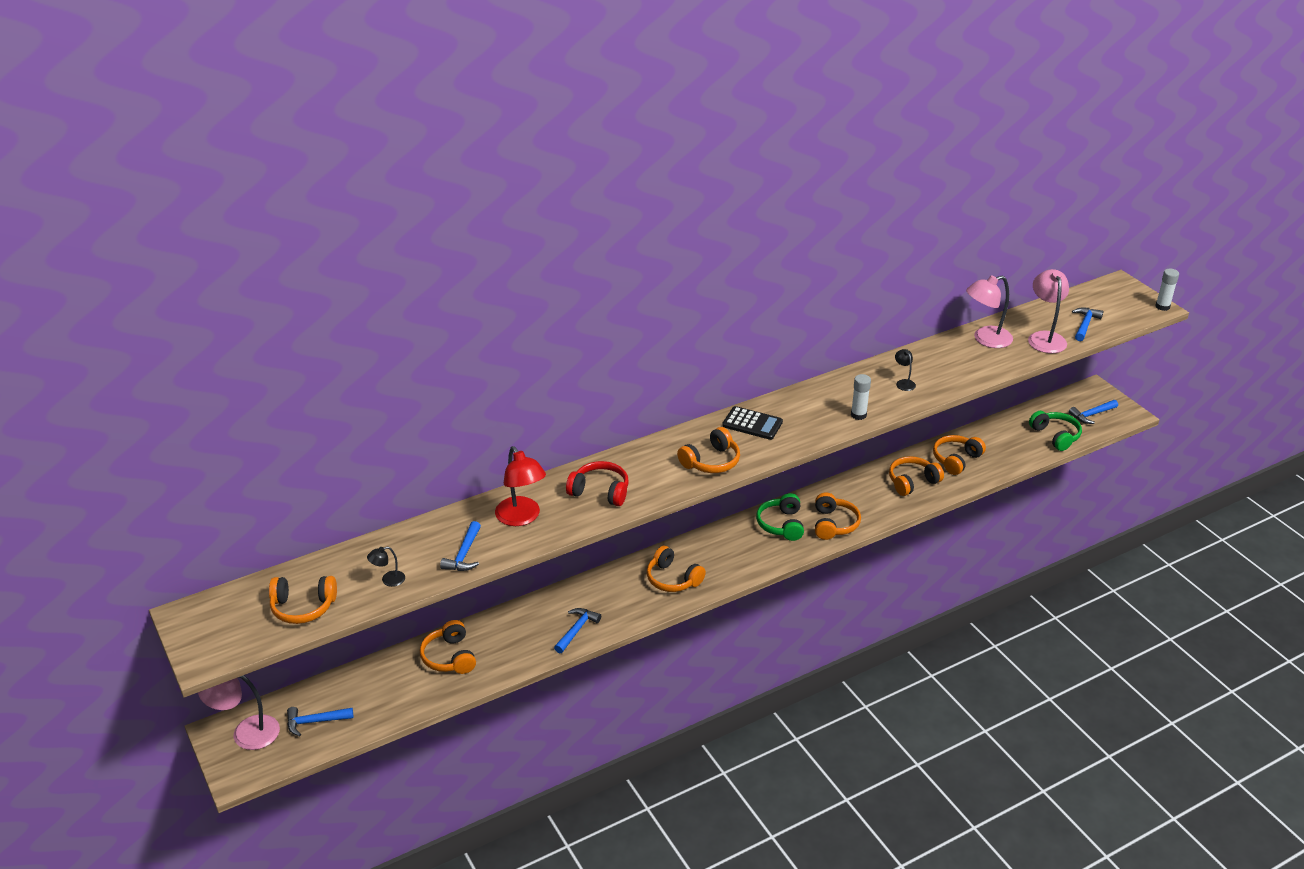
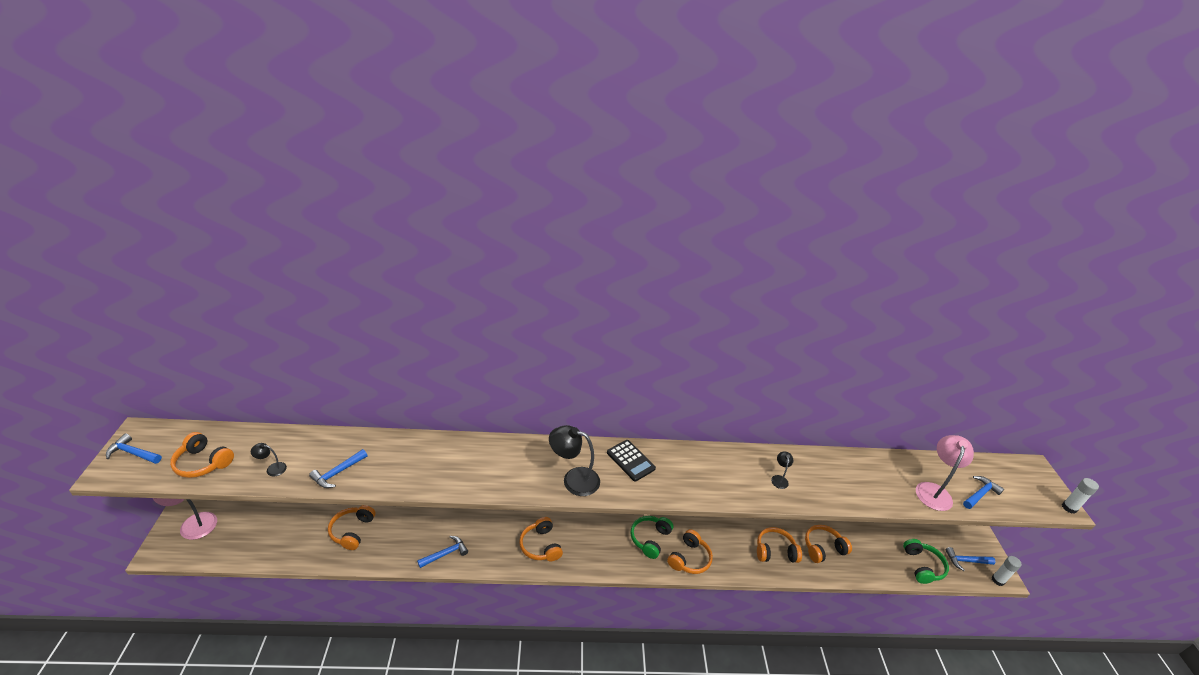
camera: 25 degrees right, 0 degrees up
blue hammer [287,707,353,736] -> blue hammer moved to [106,434,162,464]
red lamp [495,446,546,526] -> none
red headphones [566,461,629,506] -> none
orange headphones [677,427,740,473] -> black lamp [549,425,600,496]
white glue stick [851,374,871,420] -> white glue stick moved to [992,556,1021,586]
pink lamp [966,275,1013,348] -> none

